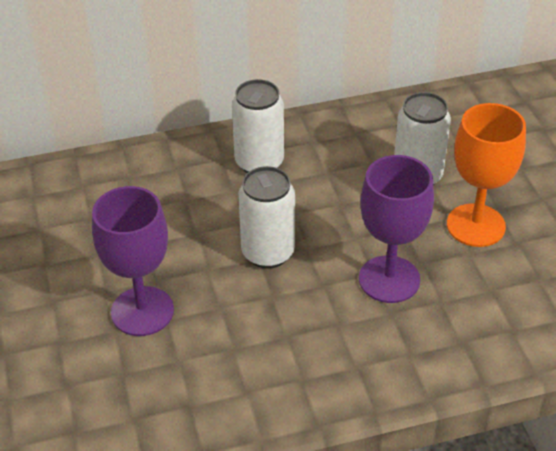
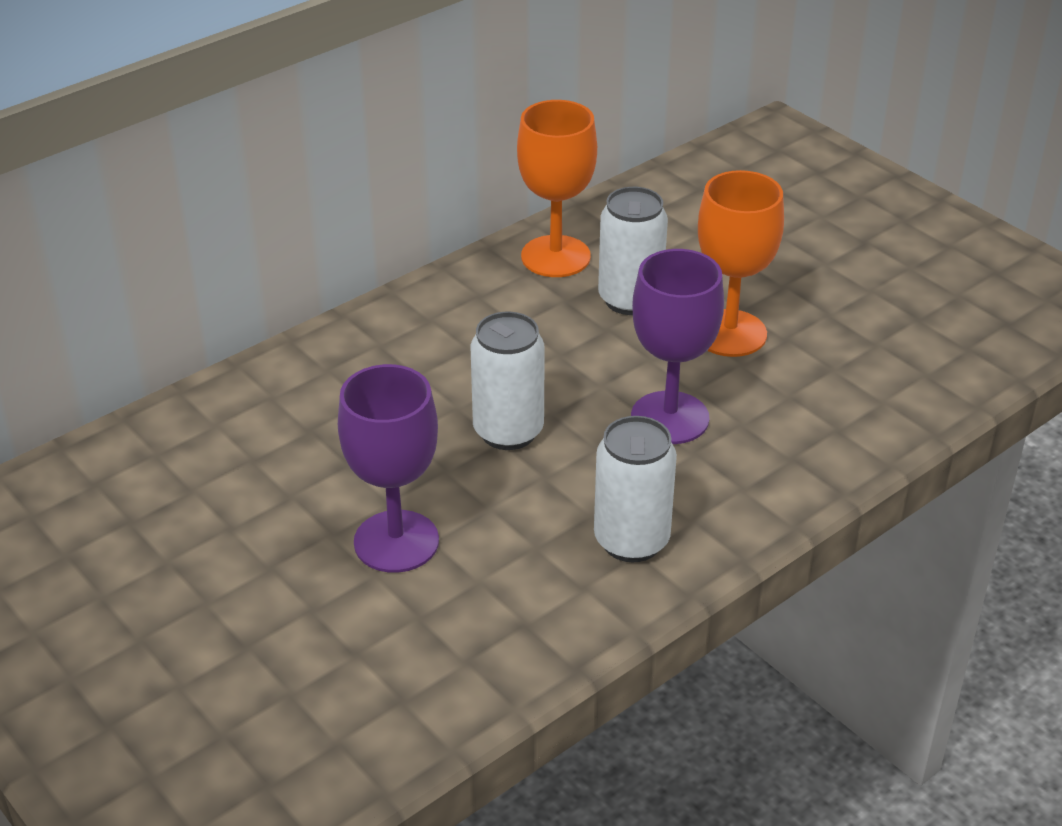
camera: 25 degrees left, 5 degrees down
white can [232,79,284,173] -> white can moved to [594,416,677,562]
none -> orange goblet [517,100,597,277]

